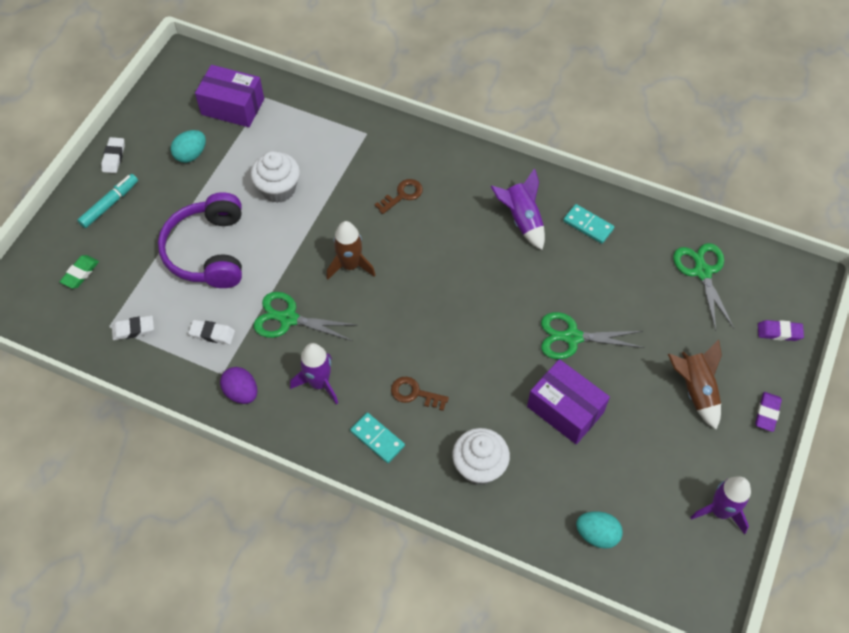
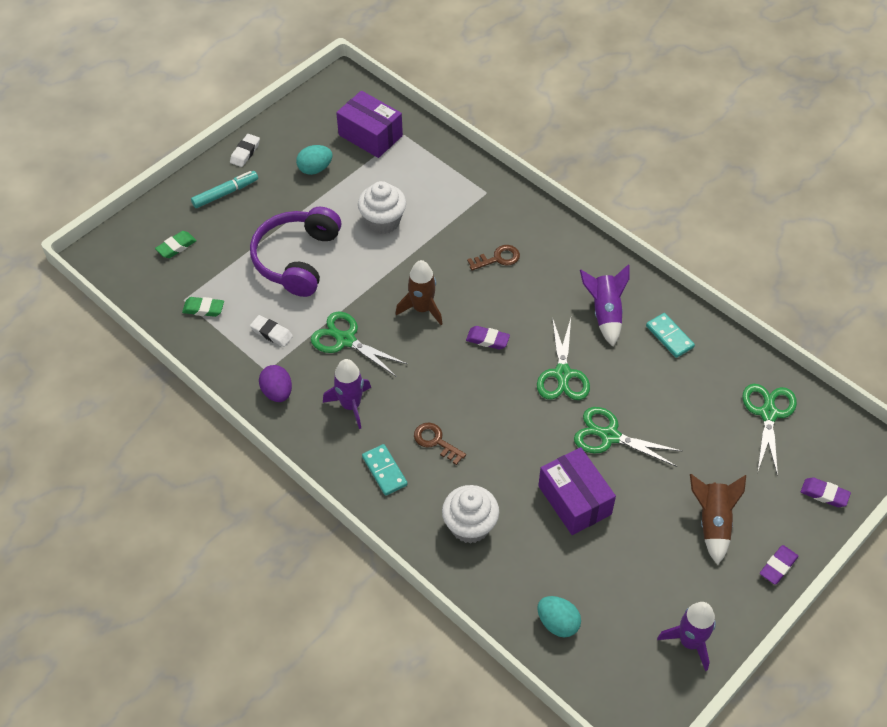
camera: 20 degrees right, 5 degrees down
white eraser [112,315,154,340] -> green eraser [182,297,224,317]
none -> purple eraser [466,326,510,350]
none -> green scissors [537,317,590,400]

